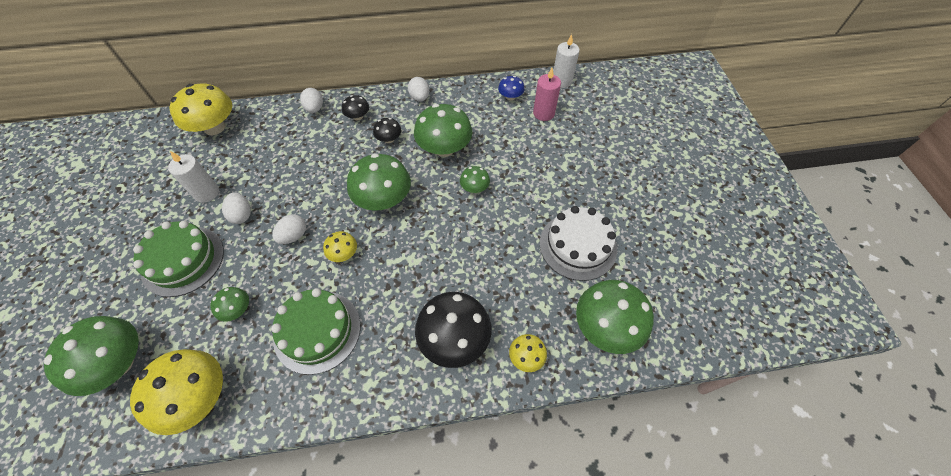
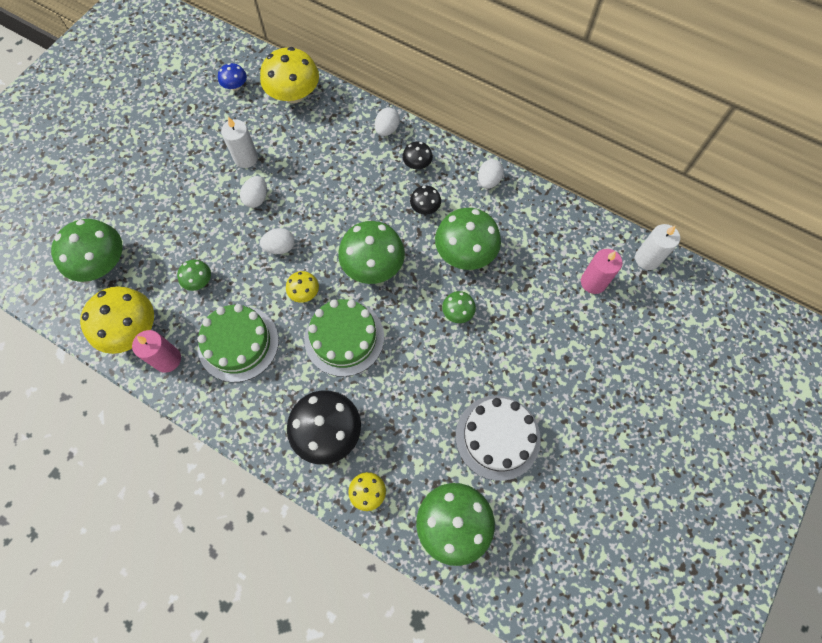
camera: 40 degrees right, 10 degrees up
green cake [133,221,224,297] -> green cake moved to [304,299,384,377]
blue mushroom [498,76,525,101] -> blue mushroom moved to [218,63,247,91]
none -> pink candle [132,330,181,373]

